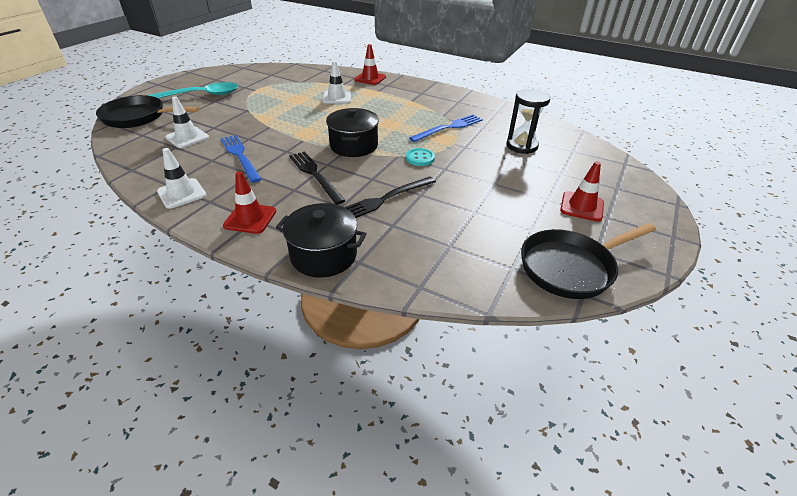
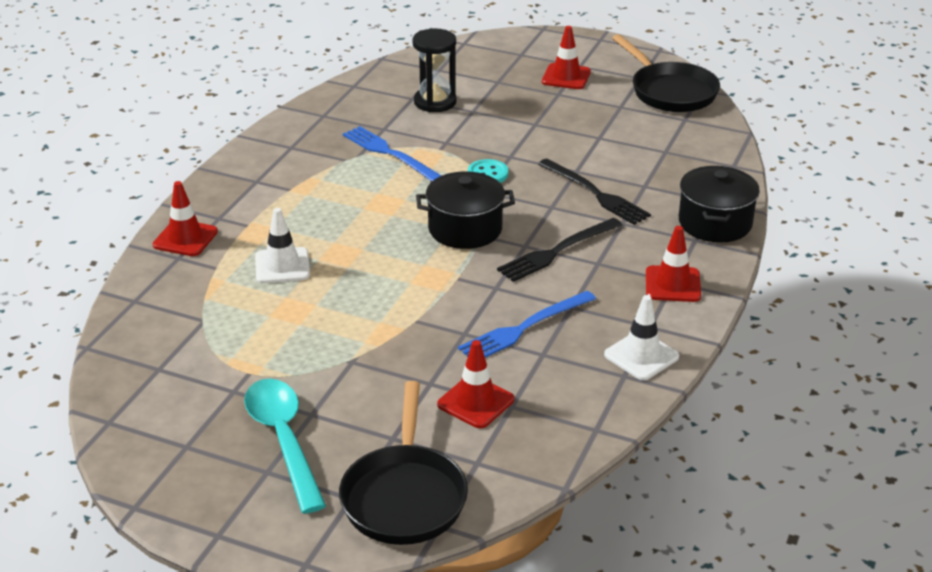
camera: 95 degrees left, 5 degrees down
white traffic cone [165,97,209,148] -> red traffic cone [437,340,514,428]

